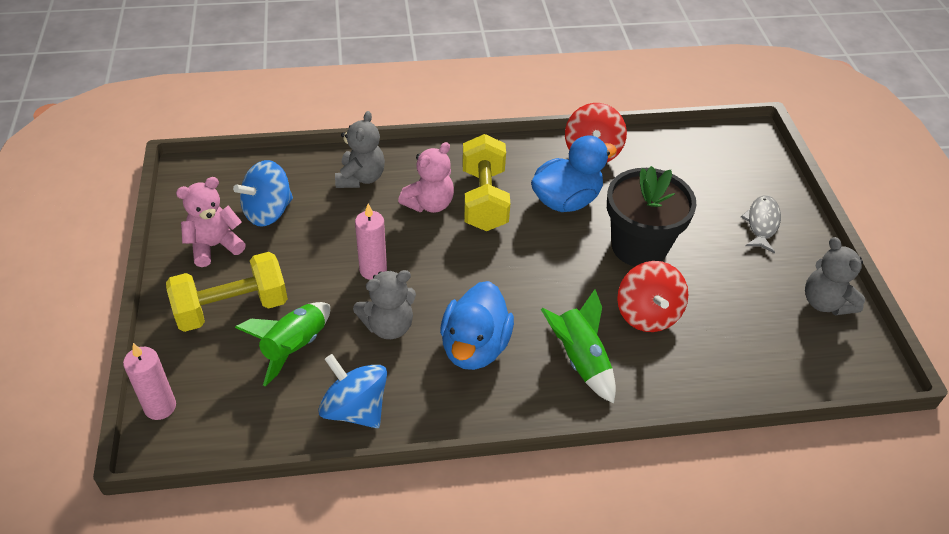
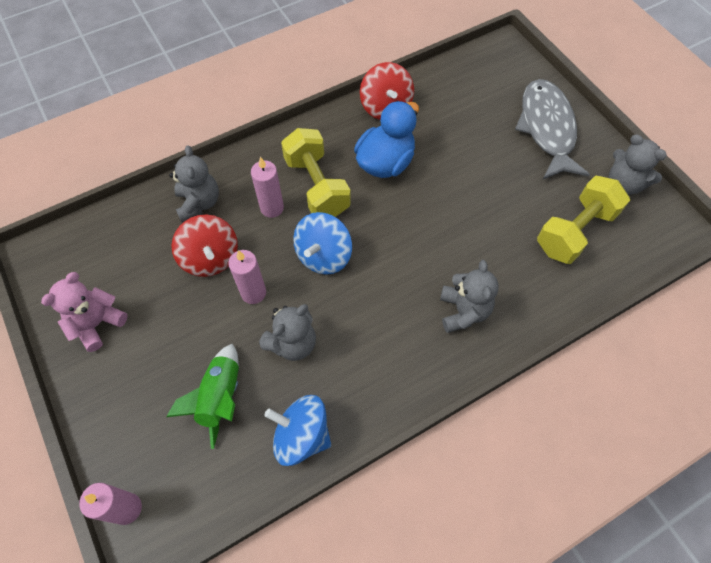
camera: 20 degrees left, 15 degrees up
yellow dumbbell [166,252,288,332] -> yellow dumbbell moved to [537,175,630,264]
blue spinning top [233,160,293,227] -> blue spinning top moved to [293,212,352,275]
pink teddy bear [398,142,454,213] -> pink candle [251,157,284,218]
blue duck [440,281,514,370] -> none
green rocket [541,290,616,403] -> grey teddy bear [440,260,498,333]
black flower pot [607,166,697,267] -> none
red spinning top [617,261,688,332] -> red spinning top moved to [171,214,238,277]
grey fish [741,195,781,253] -> grey fish [515,79,590,179], size x1.85

